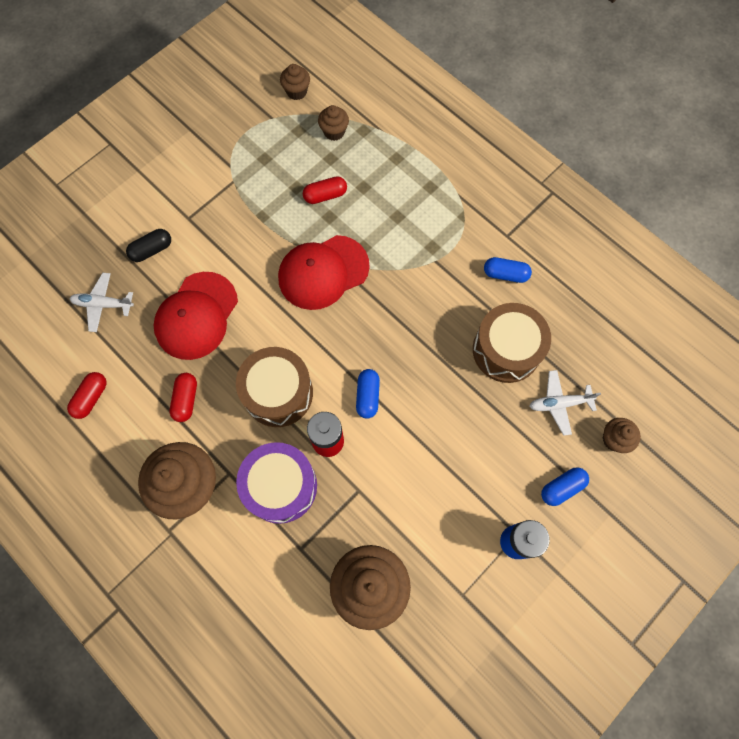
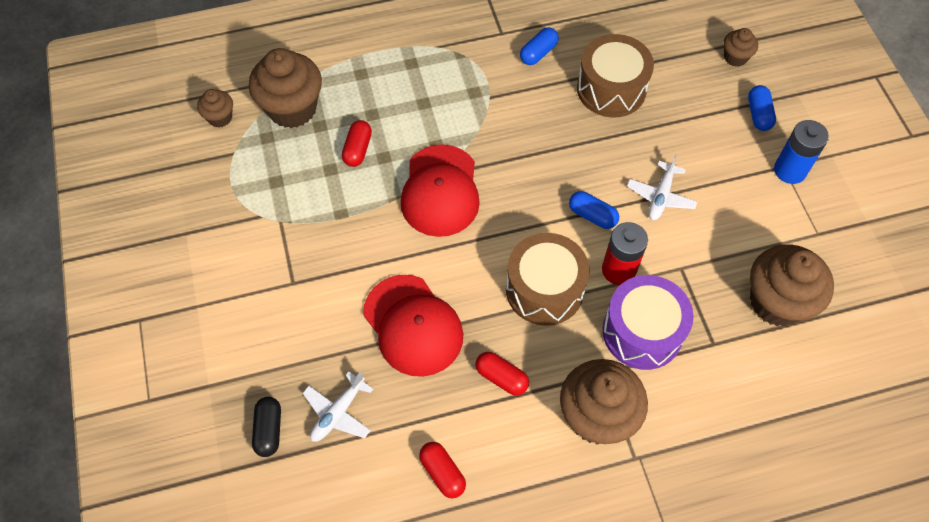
camera: 60 degrees left, 10 degrees down
black capsule [126,229,171,262] -> black capsule moved to [252,397,281,457]
brown cupcake [318,105,349,141] -> brown cupcake [249,48,322,128], size x2.01
white plane [529,370,601,436] -> white plane moved to [627,154,698,220]

